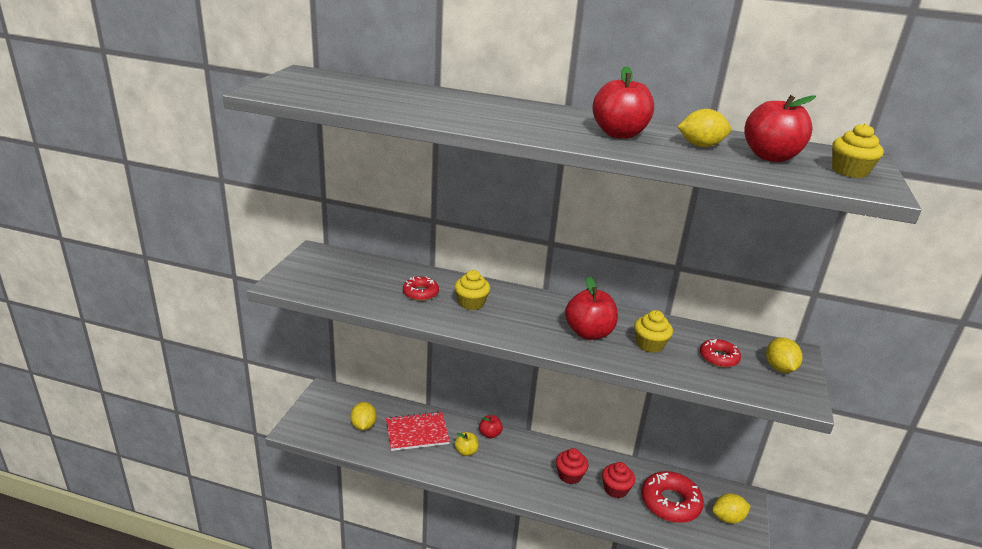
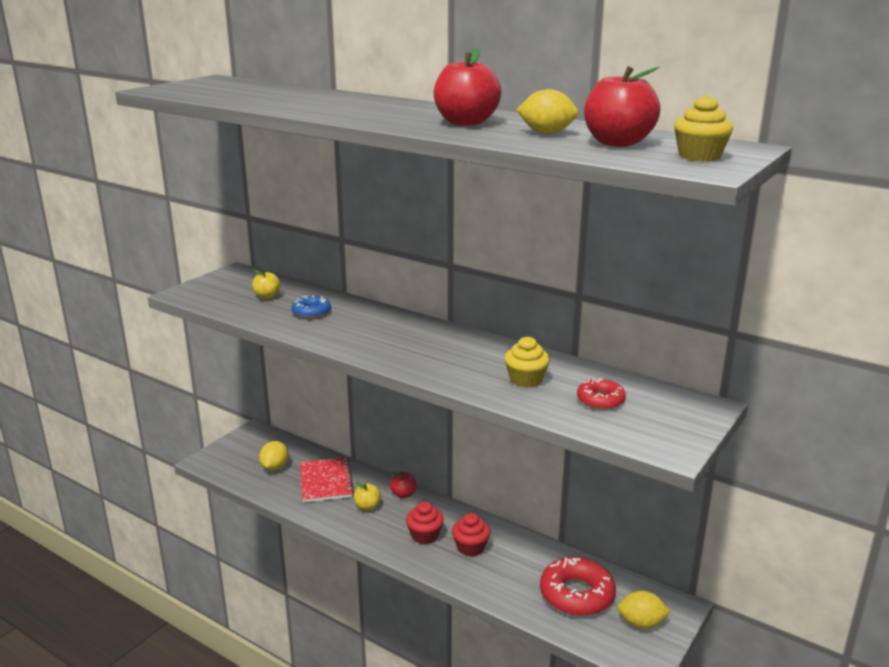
camera: 20 degrees right, 5 degrees down
red notebook [386,411,450,451] -> red notebook turned 75 degrees clockwise [300,457,354,502]
red donut [403,276,439,301] -> blue donut [291,295,331,319]
yellow cupcake [454,270,490,310] -> none
red apple [565,277,618,340] -> none
red cupcake [602,462,635,498] -> red cupcake moved to [406,502,444,544]
yellow lemon [766,337,802,373] -> none
none -> yellow apple [252,269,281,299]

